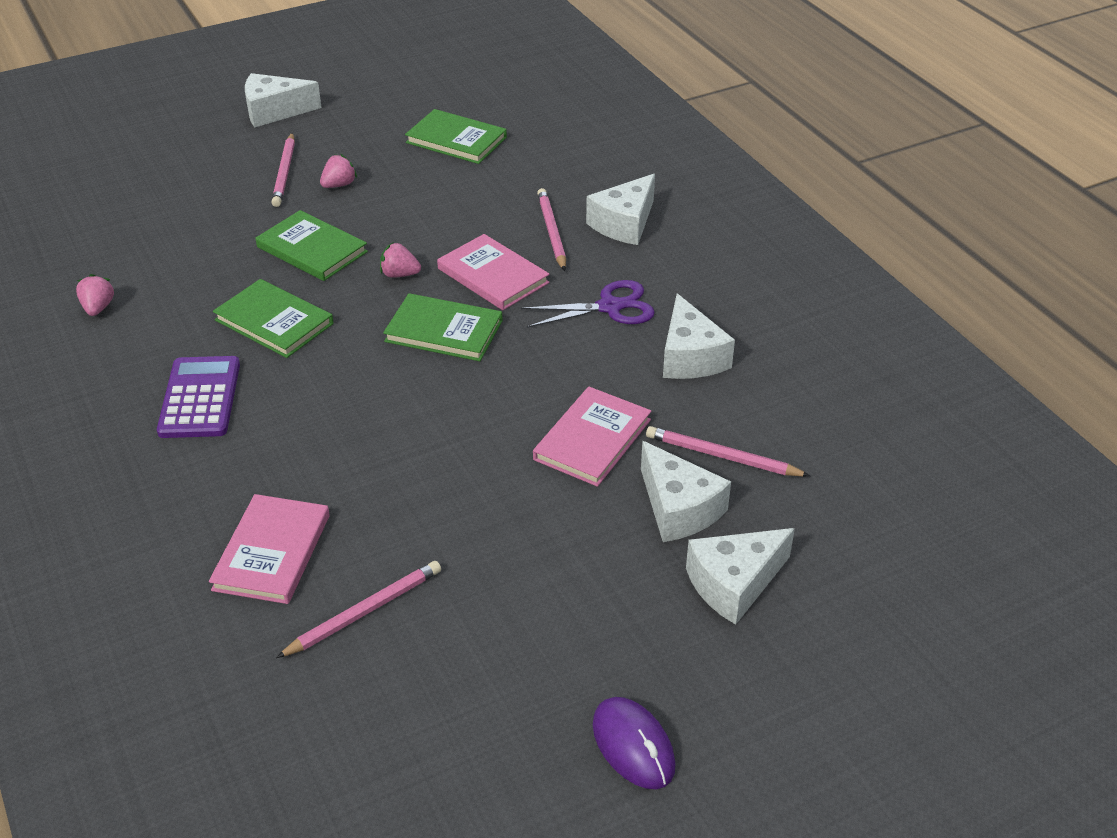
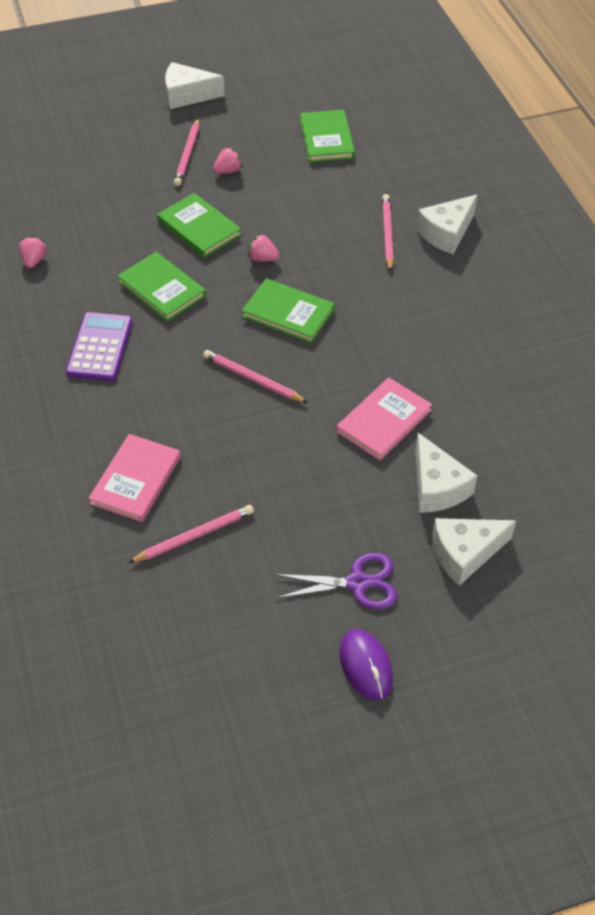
camera: 10 degrees right, 10 degrees up
green book [405,109,507,164] -> green book turned 45 degrees clockwise [300,110,355,162]
pink book [437,234,550,310] -> none
purple scissors [521,280,655,328] -> purple scissors moved to [274,553,397,609]
pink pencil [646,426,810,477] -> pink pencil moved to [203,350,308,403]
white cheese [663,293,735,379] -> none

